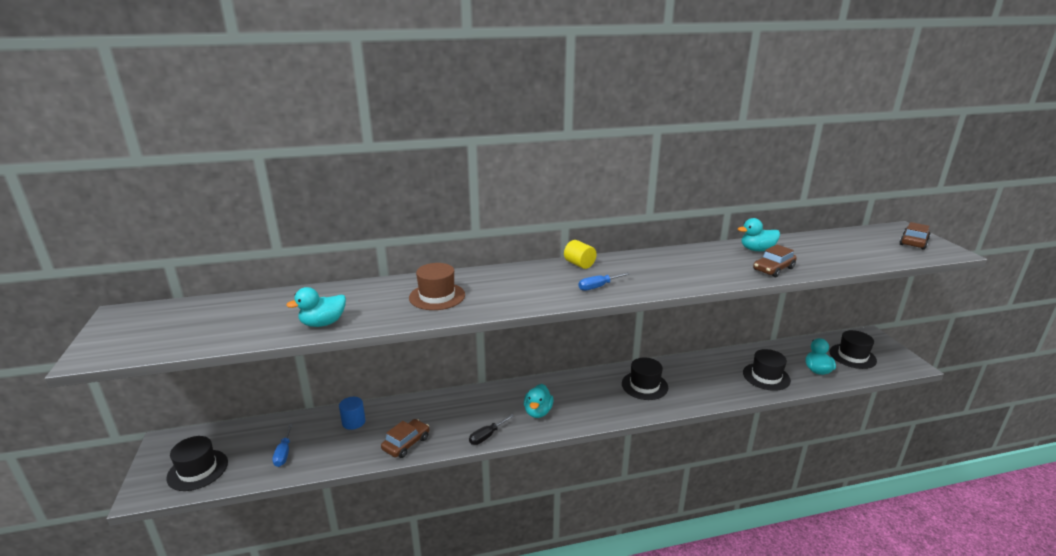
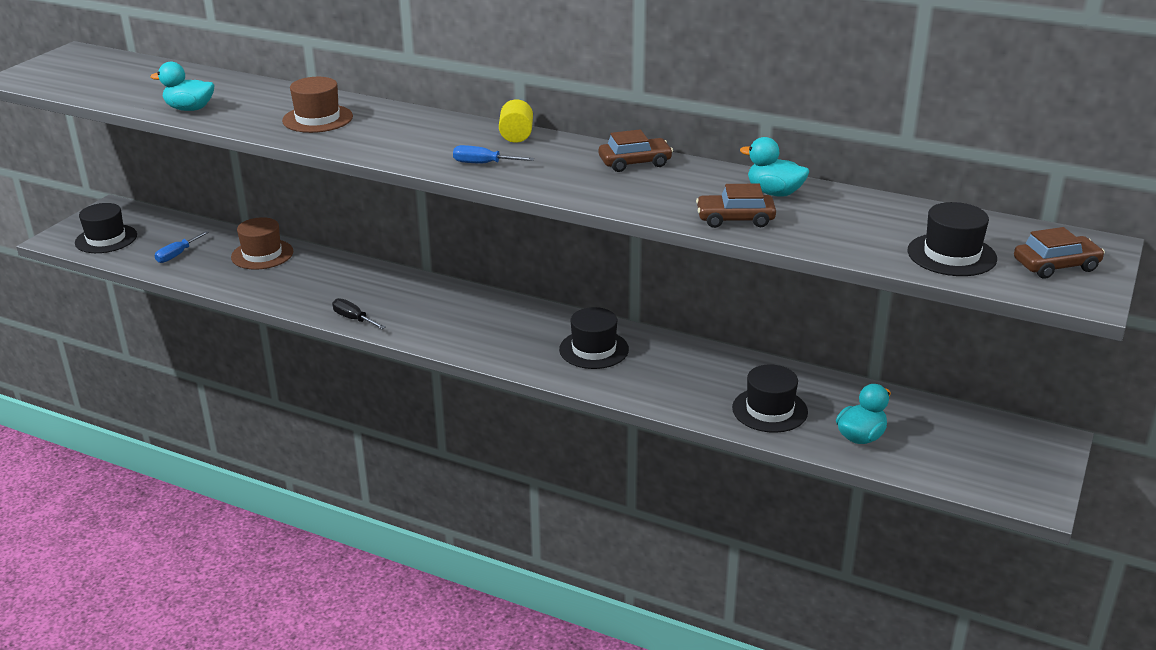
camera: 40 degrees right, 5 degrees up
blue cylinder [339,397,366,430] -> brown hat [231,217,294,270]
brown car [381,419,429,458] -> brown car moved to [599,130,673,172]
black screwdriver [469,415,514,445] -> black screwdriver turned 45 degrees clockwise [332,298,386,329]
turquoise duck [524,384,554,418] -> none
black hat [830,330,877,369] -> black hat moved to [907,202,997,276]

